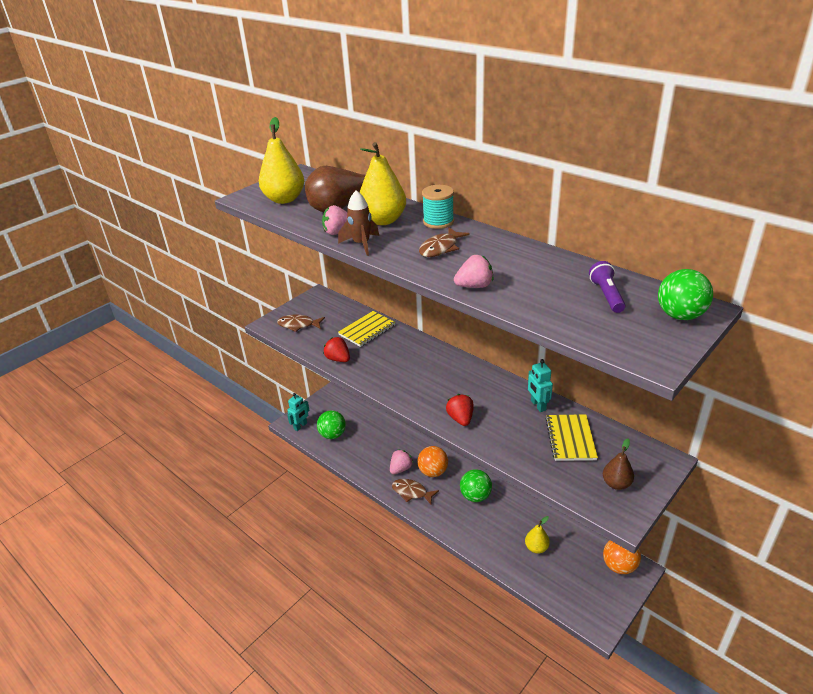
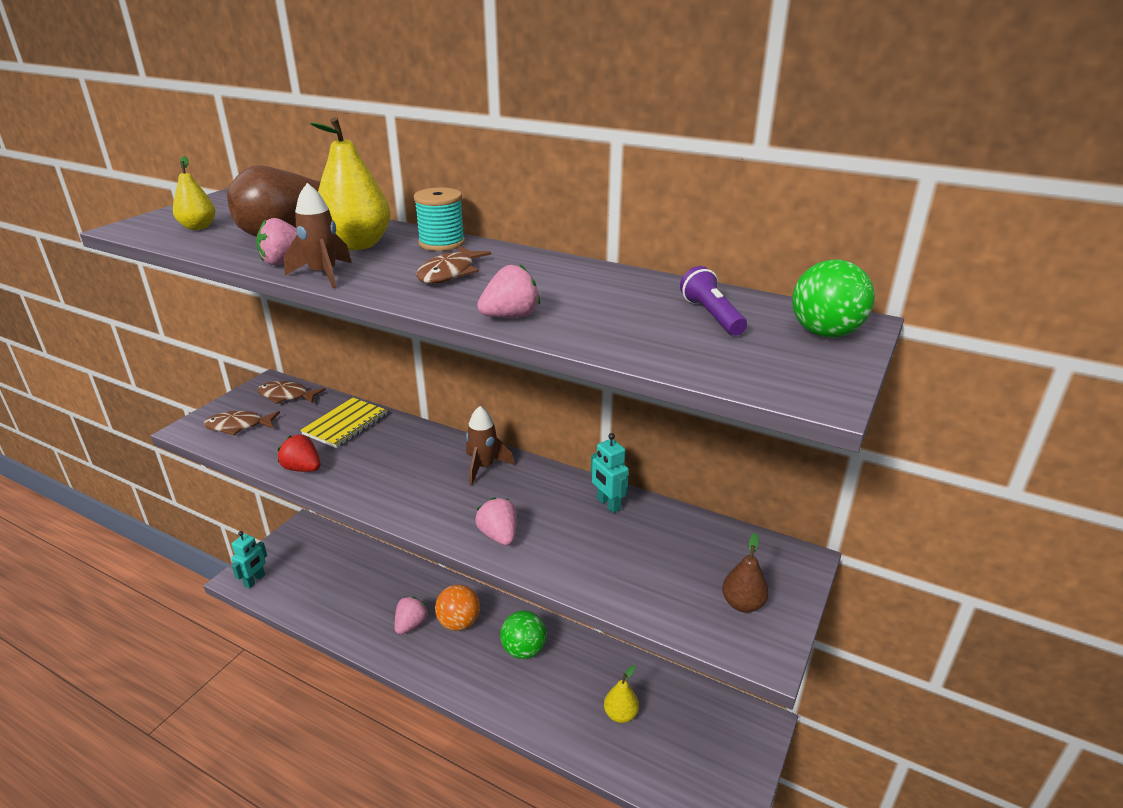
camera: 15 degrees left, 5 degrees down
yellow pear [259,117,304,204] -> yellow pear [173,156,216,230], size x0.56
green ball [317,410,346,439] -> none
brown fish [392,479,439,504] -> brown fish moved to [257,381,326,404]
red strawberry [446,394,474,426] -> pink strawberry [475,497,517,546]
yellow notebook [545,414,598,461] -> none
orange ball [603,540,641,574] -> none
none -> brown rocket [466,406,514,485]

